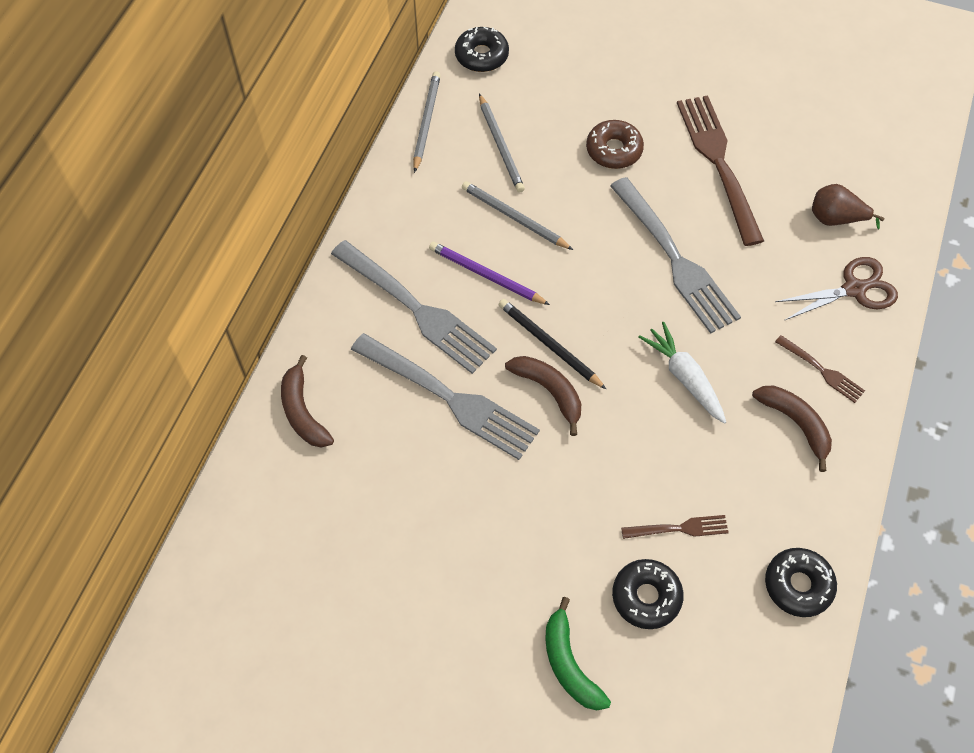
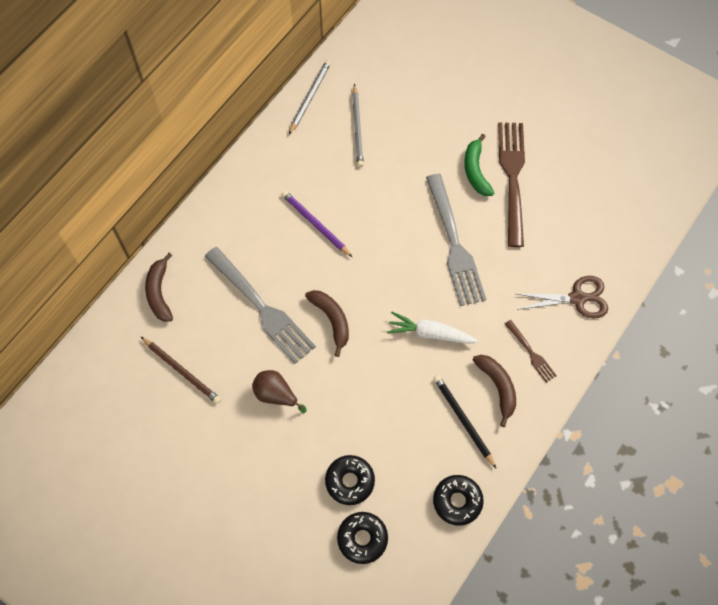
camera: 15 degrees right, 5 degrees up
grey fork [331,240,497,374] -> none
black donut [455,27,509,72] -> black donut moved to [337,512,388,564]
grey pencil [462,181,573,250] -> none
black pencil [498,299,606,389] -> black pencil moved to [433,375,496,468]
green banana [545,597,611,710] -> green banana moved to [464,134,494,196]
brown donut [586,120,644,169] -> none
brown fork [621,515,729,539] -> none
white carrot [639,322,726,424] -> white carrot turned 60 degrees counterclockwise [387,312,478,344]
brown pear [812,184,884,229] -> brown pear moved to [252,370,307,413]
none -> brown pencil [141,337,221,404]

